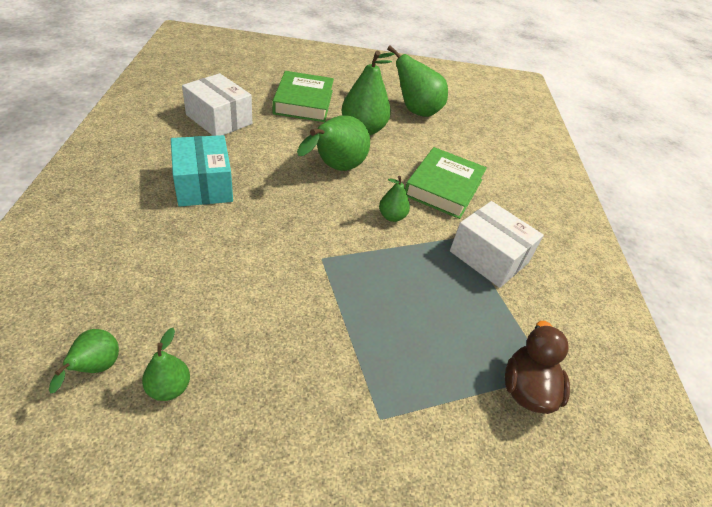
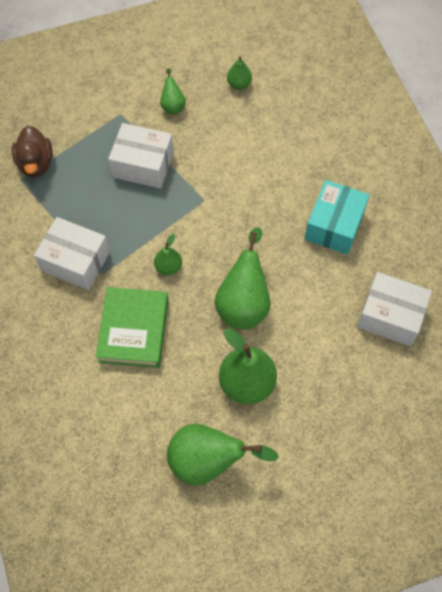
camera: 165 degrees right, 20 degrees up
green pear [49,329,119,393] -> green pear moved to [160,68,186,114]
turquoise box [171,135,233,207] -> turquoise box turned 60 degrees clockwise [304,180,370,255]
green book [273,71,334,122] -> none
none -> white box [108,123,174,188]

